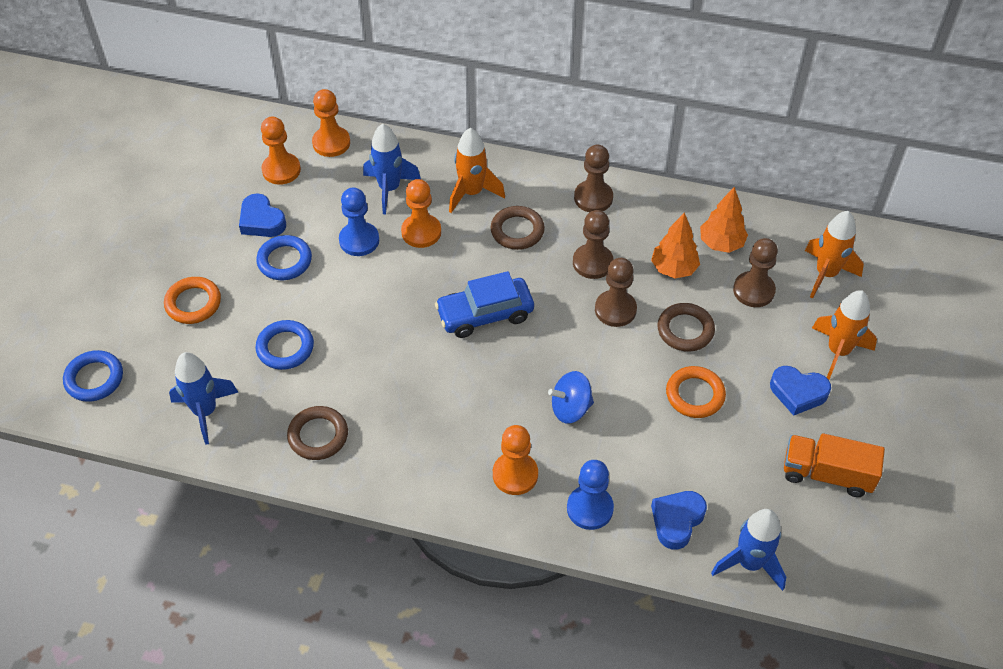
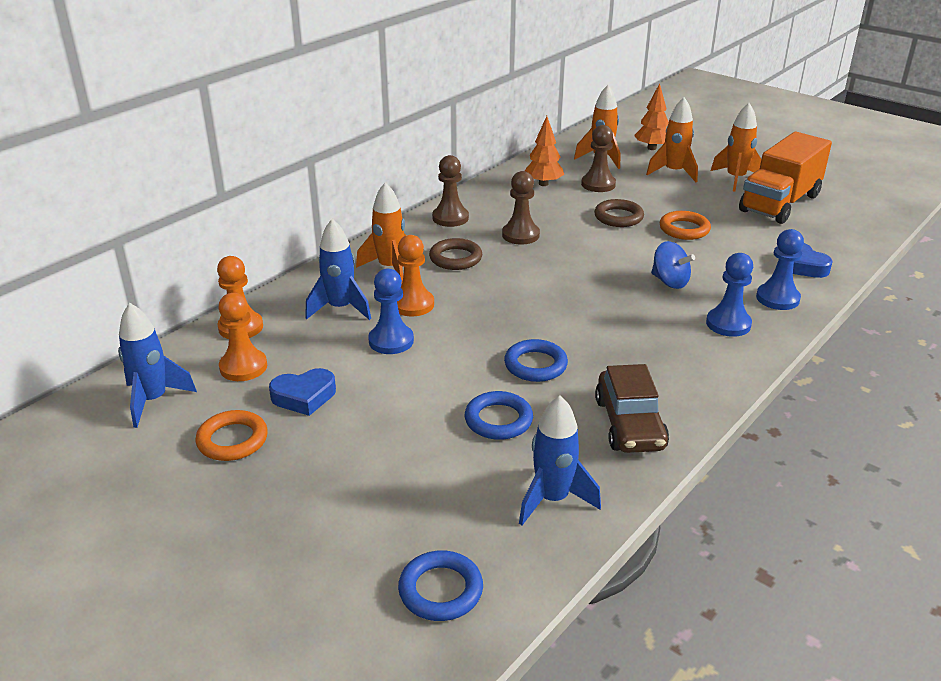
camera: 65 degrees left, 20 degrees down
orange ring [164,277,221,324] -> orange ring moved to [195,410,268,461]
blue ring [256,235,312,280] -> blue ring moved to [504,339,568,382]
brown ring [287,406,348,460] -> brown car [595,364,669,453]
blue car [435,271,534,338] -> none
orange pawn [493,425,538,495] -> blue pawn [706,253,753,337]
blue spinning top [548,371,594,424] -> blue spinning top turned 60 degrees counterclockwise [651,241,695,289]
brown pawn [595,258,637,327] -> none
orange tree [651,213,700,278] -> orange tree moved to [634,83,669,150]
blue rocket [711,509,786,591] -> blue rocket moved to [118,303,197,428]
blue heart [770,366,831,416] -> none
orange truck [784,433,885,497] -> orange truck [739,132,832,224], size x1.53
none -> orange rocket [711,103,761,191]

